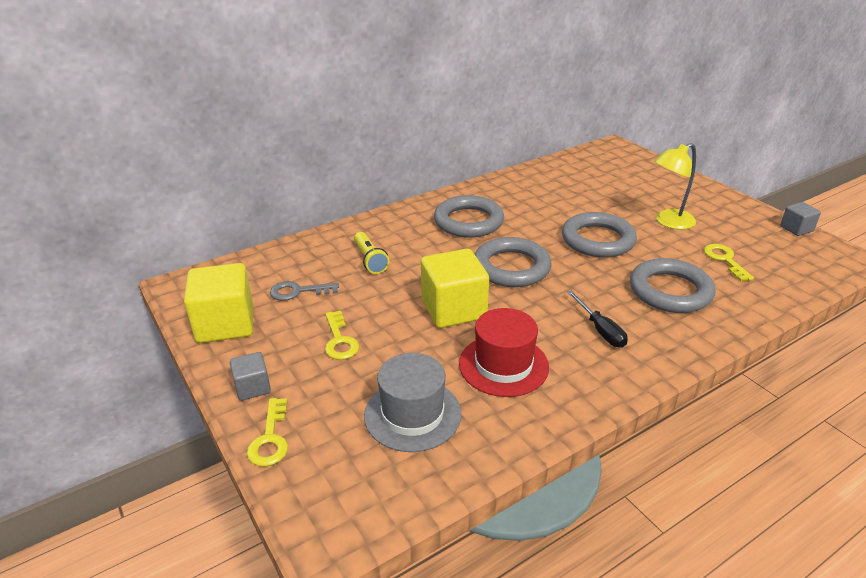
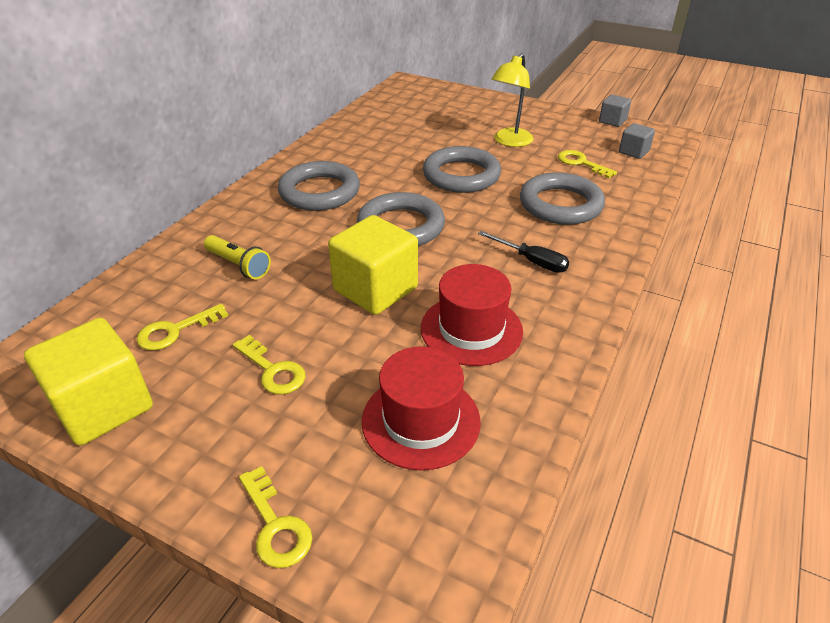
camera: 30 degrees left, 5 degrees up
grey cube [230,352,271,401] -> grey cube moved to [619,123,655,159]
grey key [270,281,339,301] -> yellow key [137,304,228,350]
grey hat [364,353,461,452] -> red hat [362,346,481,471]

